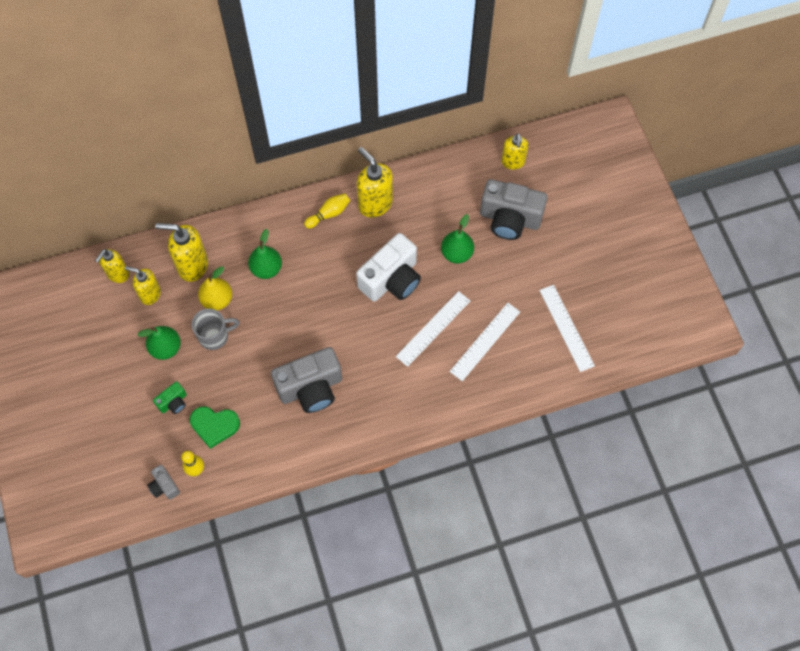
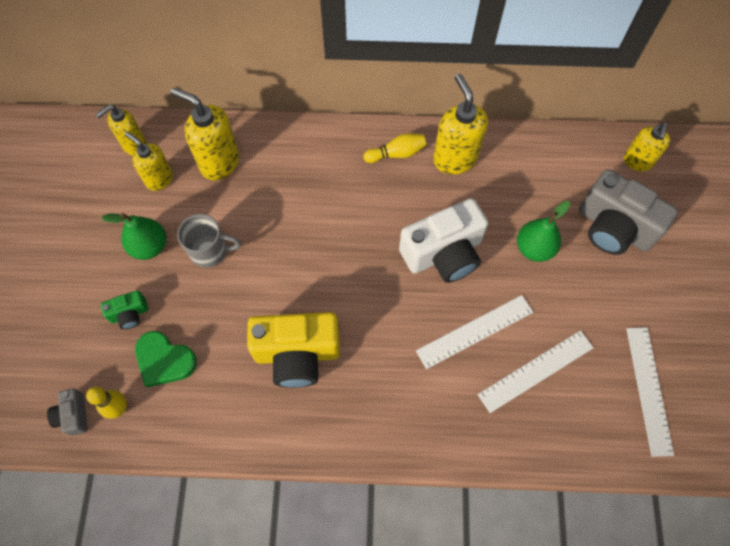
camera: 20 degrees right, 0 degrees up
yellow pear [198,266,232,310] -> none
green pear [248,229,282,279] -> none
grey camera [271,347,342,413] -> yellow camera [247,312,340,388]

